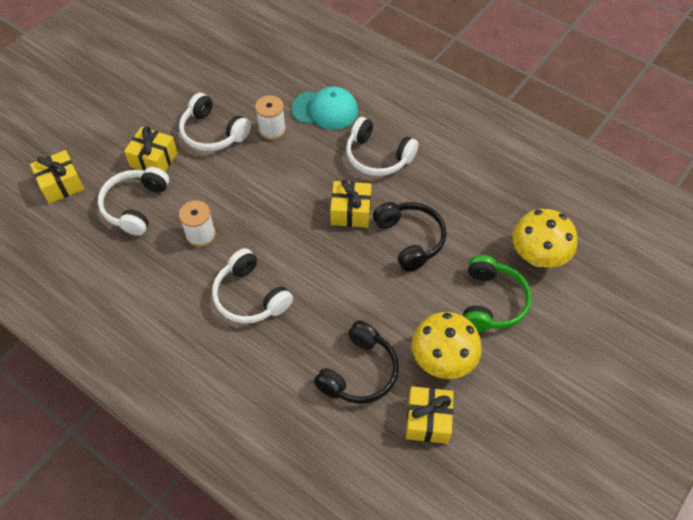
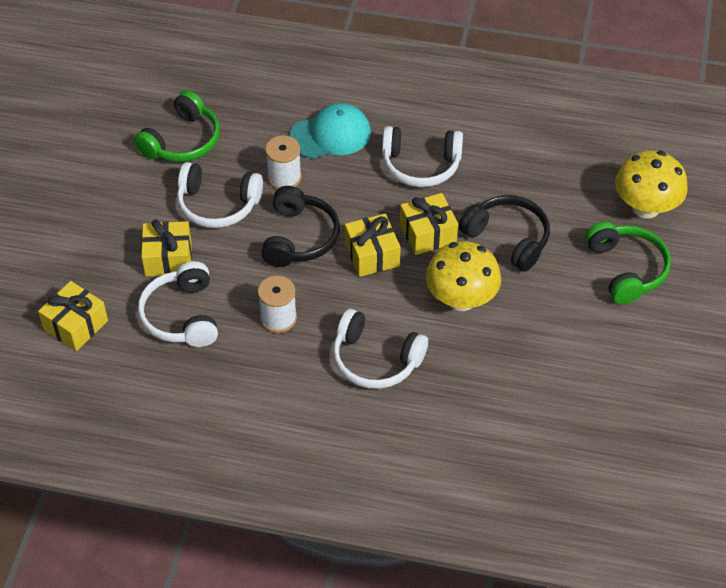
camera: 25 degrees left, 5 degrees down
black headphones [314,320,399,404] -> black headphones moved to [261,186,340,267]
yellow gift [406,386,454,444] -> yellow gift moved to [345,214,401,277]
yellow mushroom [412,312,482,379] -> yellow mushroom moved to [426,241,501,311]
none -> green headphones [134,91,220,162]

